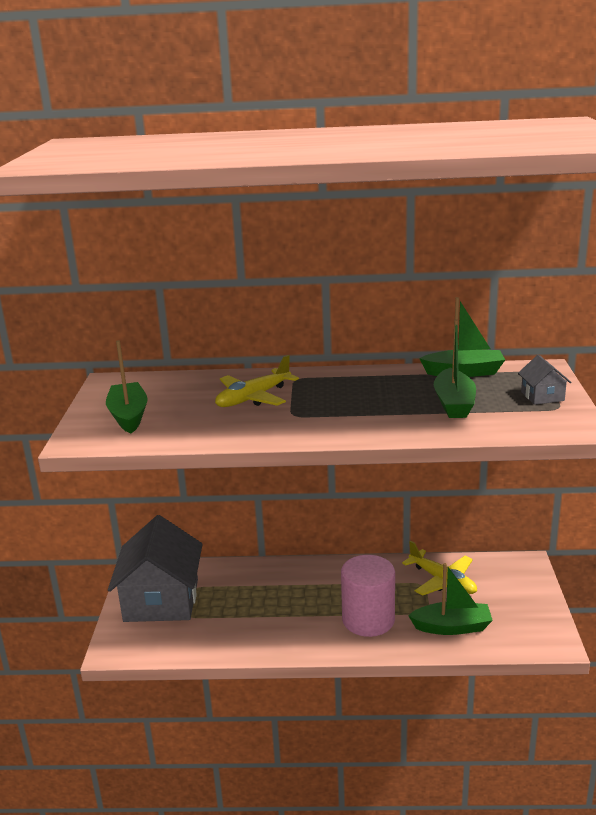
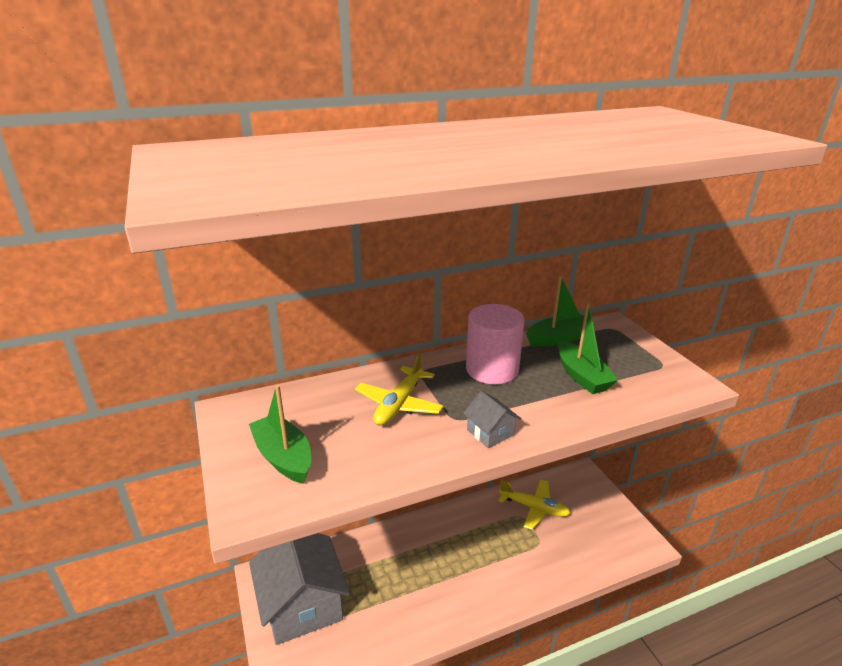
camera: 25 degrees left, 5 degrees up
pink cylinder [341,555,395,637] -> pink cylinder moved to [466,304,524,384]
green boat [408,563,493,635] -> none
grey house [518,355,571,405] -> grey house moved to [463,391,521,448]

